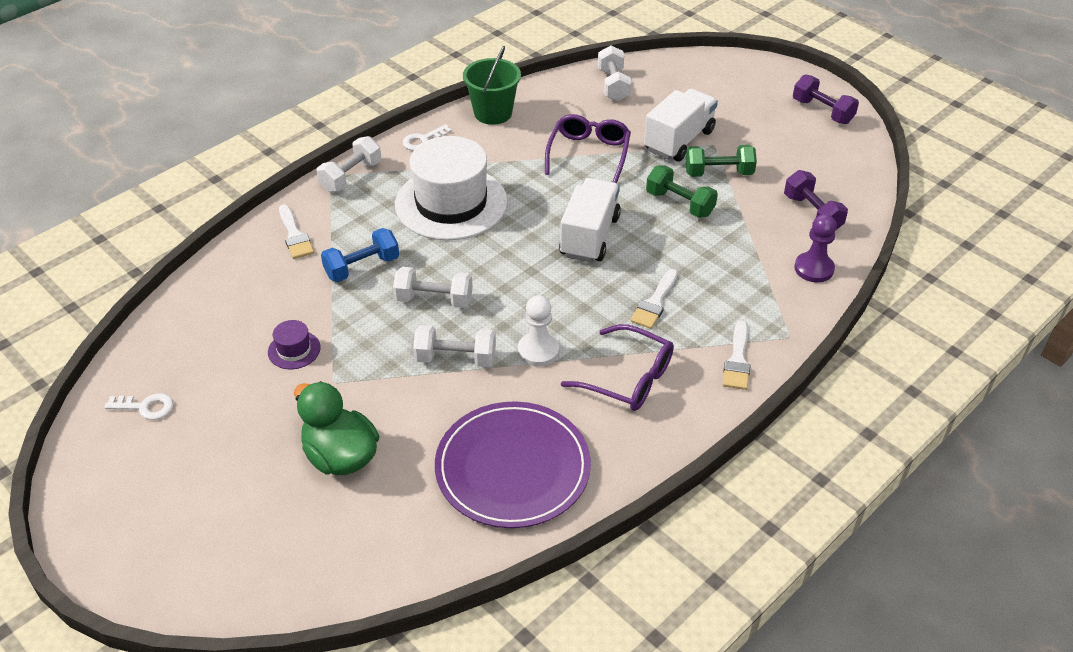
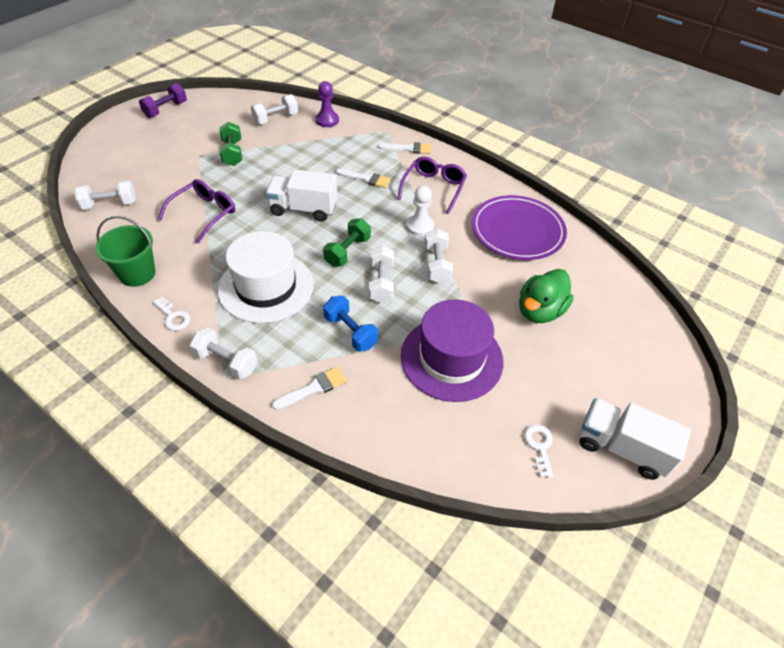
camera: 100 degrees left, 5 degrees up
purple hat [268,320,321,369] -> purple hat [401,299,504,402], size x2.45
purple glasses [545,114,631,183] -> purple glasses turned 120 degrees clockwise [157,179,236,244]
white truck [644,89,718,161] -> white truck moved to [580,398,691,480]
green dumbbell [646,165,718,218] -> green dumbbell moved to [323,218,371,267]
purple dumbbell [784,170,848,230] -> white dumbbell [251,94,298,125]

